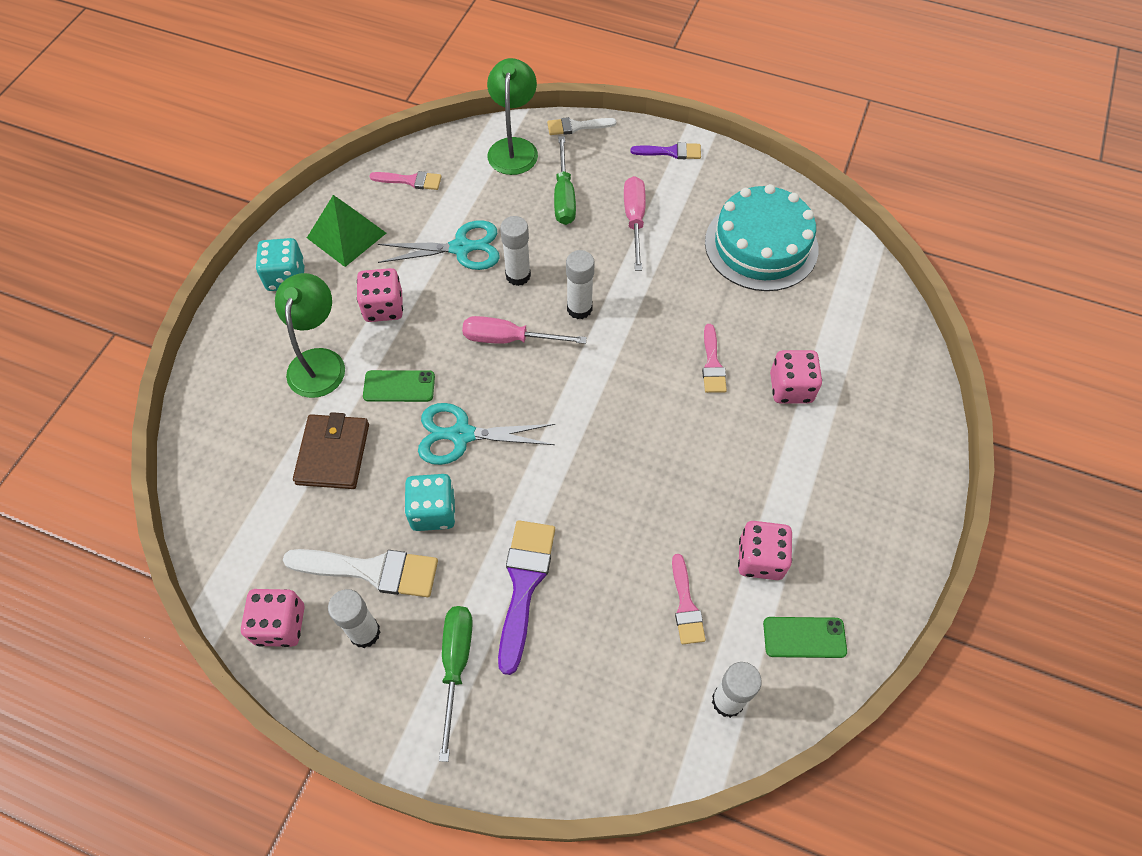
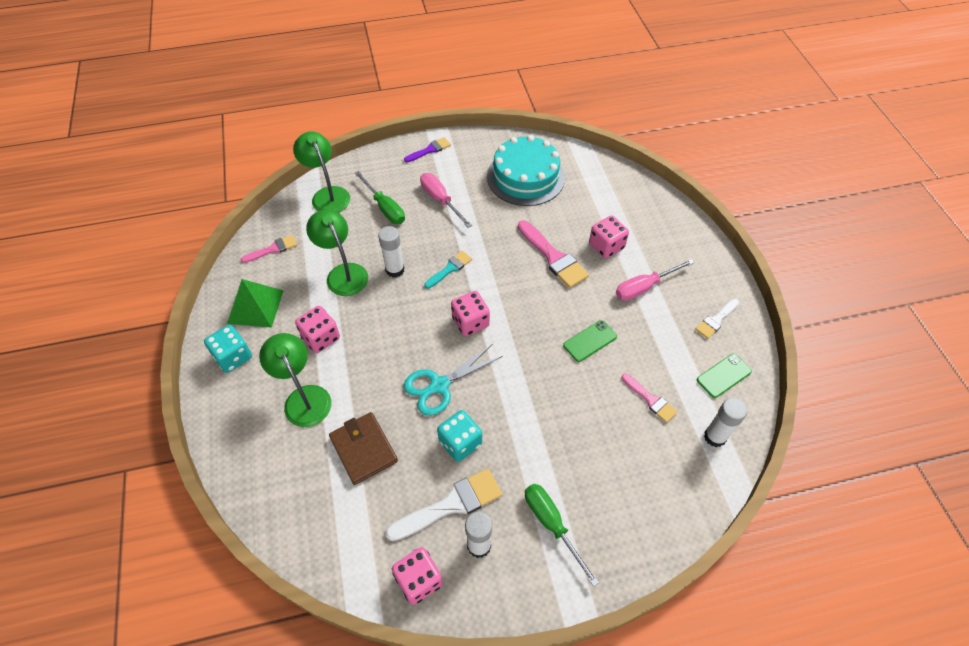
camera: 35 degrees left, 5 degrees down
green phone [363,370,435,402] -> green phone moved to [563,320,617,362]
turquoise scissors [378,220,500,270] -> green lamp [306,210,368,296]
pink screwdriver [462,316,587,344] -> pink screwdriver moved to [616,259,694,301]
purple brush [498,520,555,675] -> none
white brush [547,117,617,135] -> white brush moved to [695,299,739,339]
white glue stick [566,250,595,319] -> turquoise brush [424,251,472,289]
pink brush [702,324,727,393] -> pink brush [518,220,589,288], size x1.69
pink dice [738,521,792,580] -> pink dice moved to [451,291,490,336]

